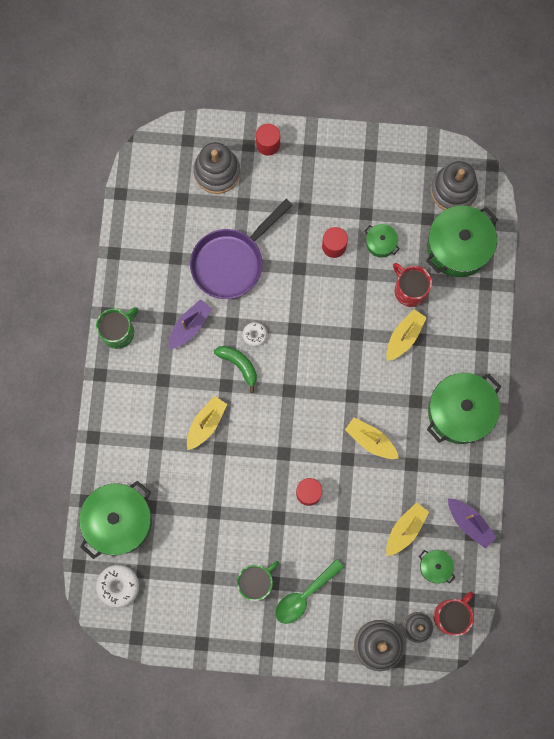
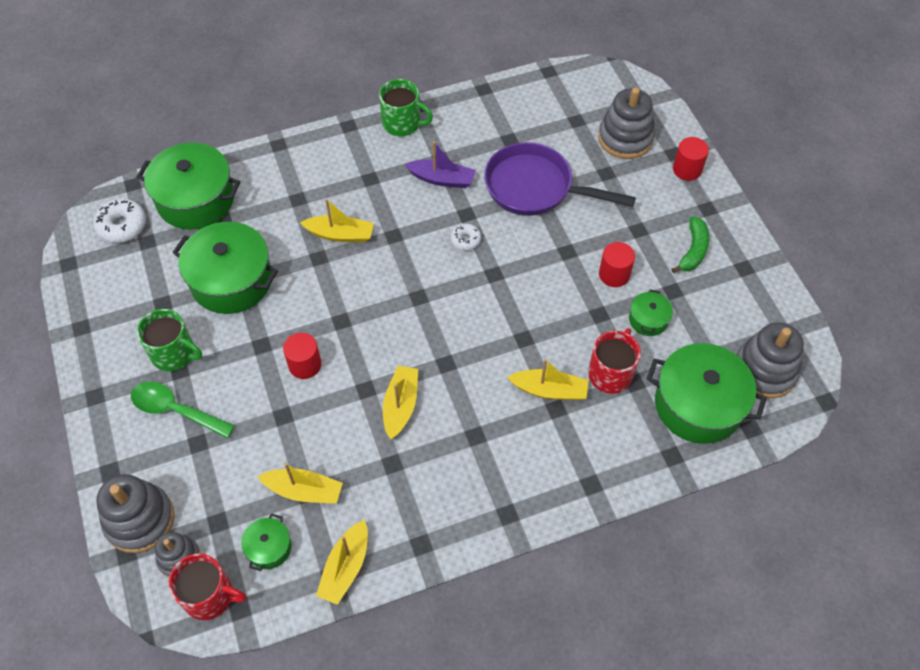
camera: 65 degrees right, 20 degrees down
green banana [214,346,257,393] -> green banana moved to [671,216,709,273]
green pot [427,373,501,444] -> green pot moved to [172,222,278,314]
purple boat [448,498,497,549] -> yellow boat [316,519,368,605]

